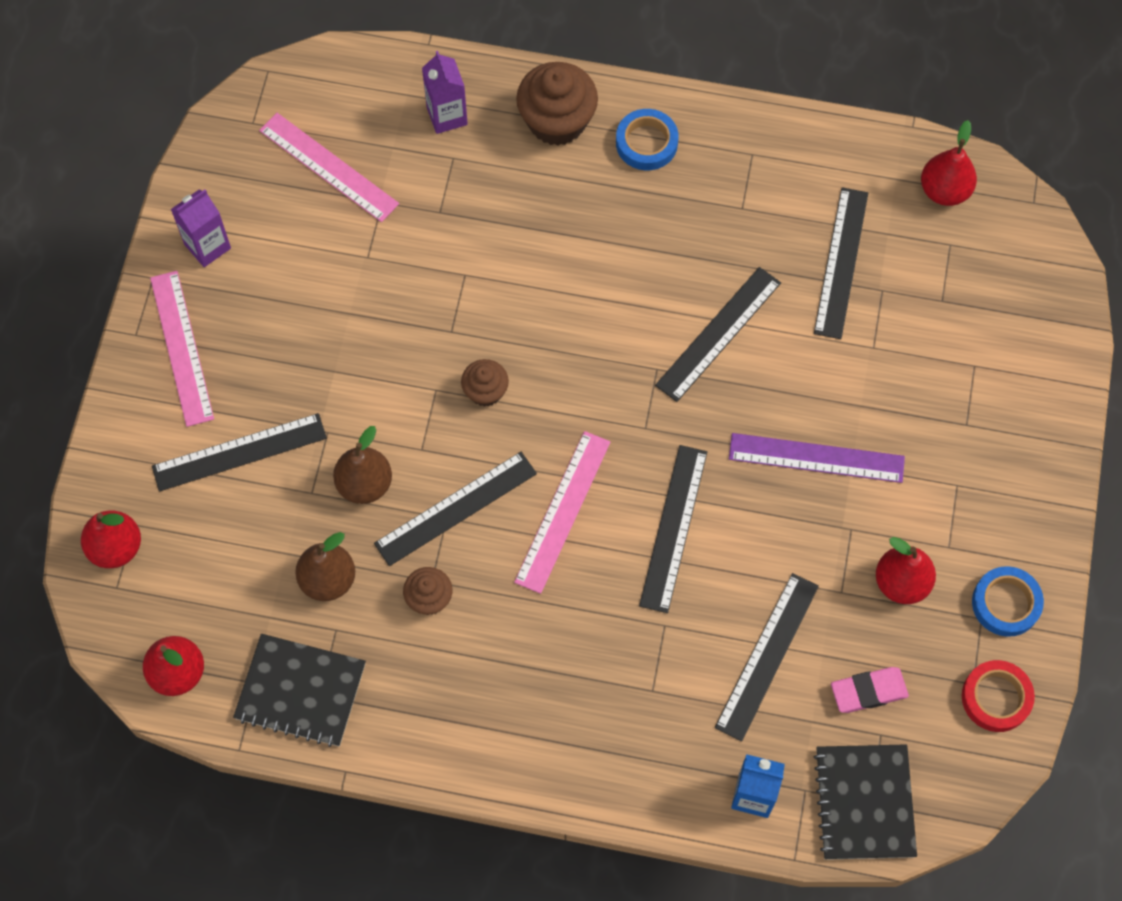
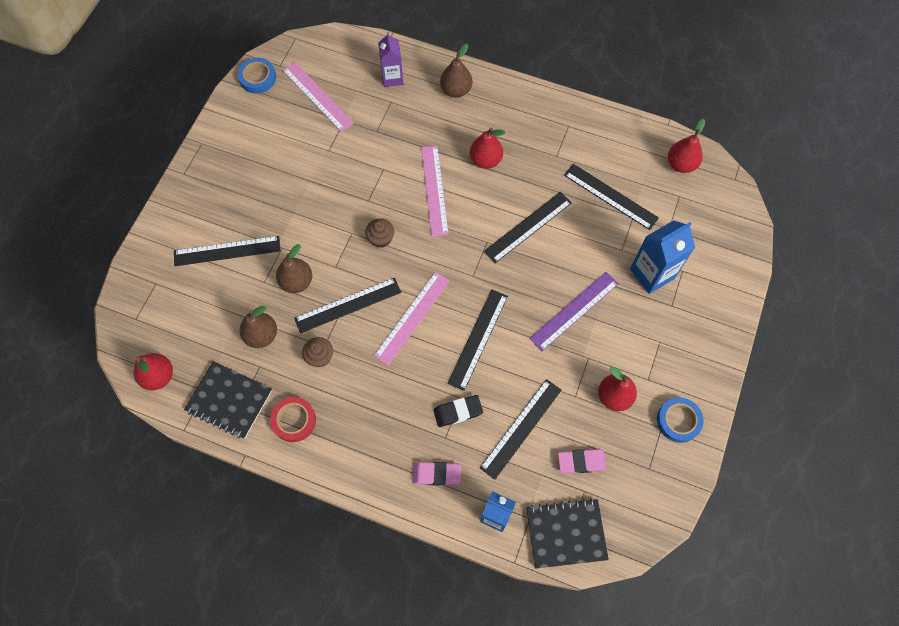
camera: 10 degrees right, 0 degrees up
red pear [81,510,141,568] -> red pear moved to [470,128,505,169]
pink ruler [150,271,214,427] -> pink ruler moved to [421,146,449,236]
purple carton [171,190,231,267] -> none
brown cupcake [516,62,598,146] -> brown pear [440,44,473,98]
blue tape [616,109,679,170] -> blue tape moved to [238,58,276,93]
purple ruler [729,433,905,483] -> purple ruler turned 60 degrees counterclockwise [529,272,619,351]
black ruler [814,187,868,339] -> black ruler turned 75 degrees counterclockwise [564,164,659,230]
black notebook [814,744,917,860] -> black notebook turned 75 degrees clockwise [526,498,609,569]
red tape [962,660,1035,732] -> red tape moved to [270,397,316,442]
none -> pink eraser [412,462,461,486]
none -> black eraser [433,395,483,427]
none -> blue carton [630,220,695,294]

